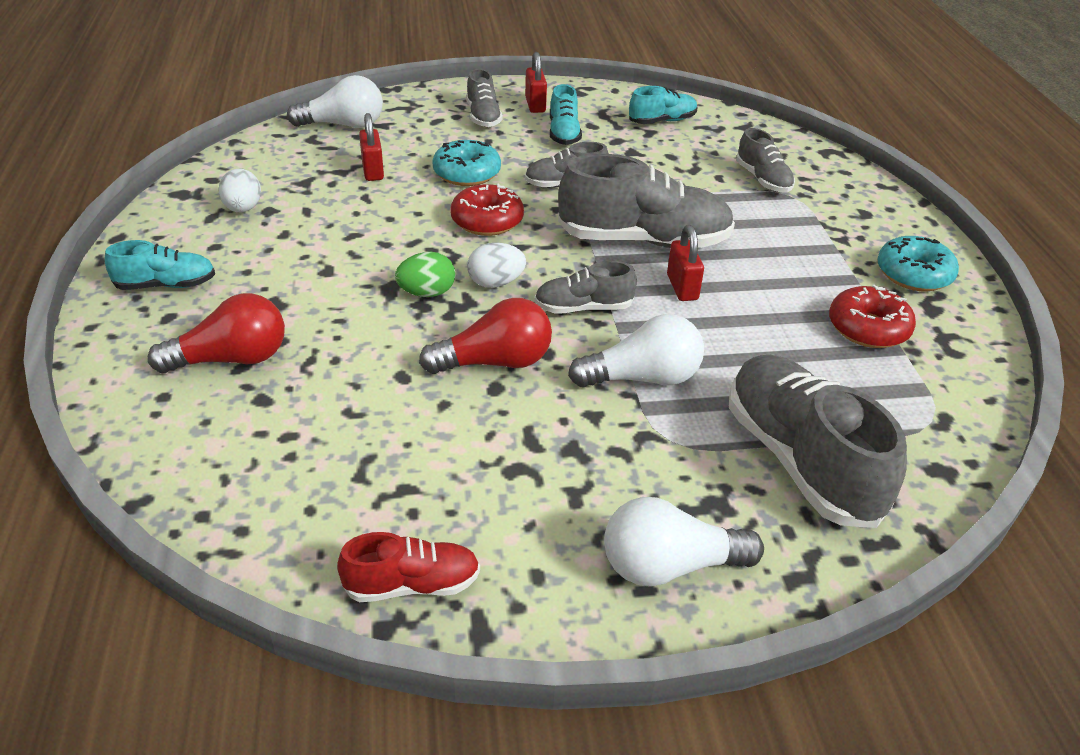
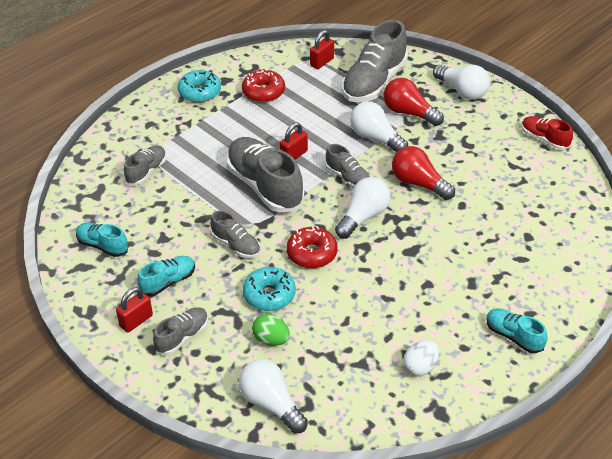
camera: 125 degrees left, 5 degrees up
red light bulb [148,293,285,373] -> red light bulb moved to [384,78,444,126]
red padlock [359,113,384,181] -> red padlock moved to [310,30,334,69]
green egg [395,252,455,297] -> green egg moved to [252,314,290,346]
white egg [467,243,526,288] -> white light bulb [335,177,391,239]

